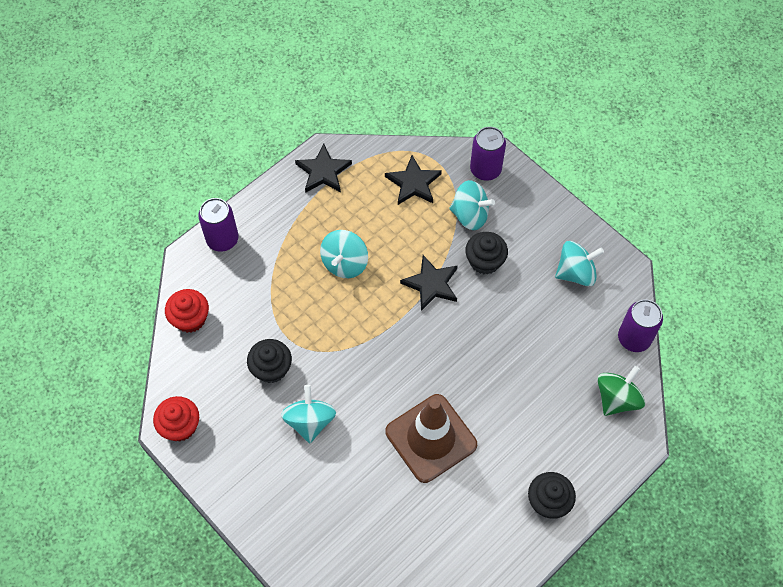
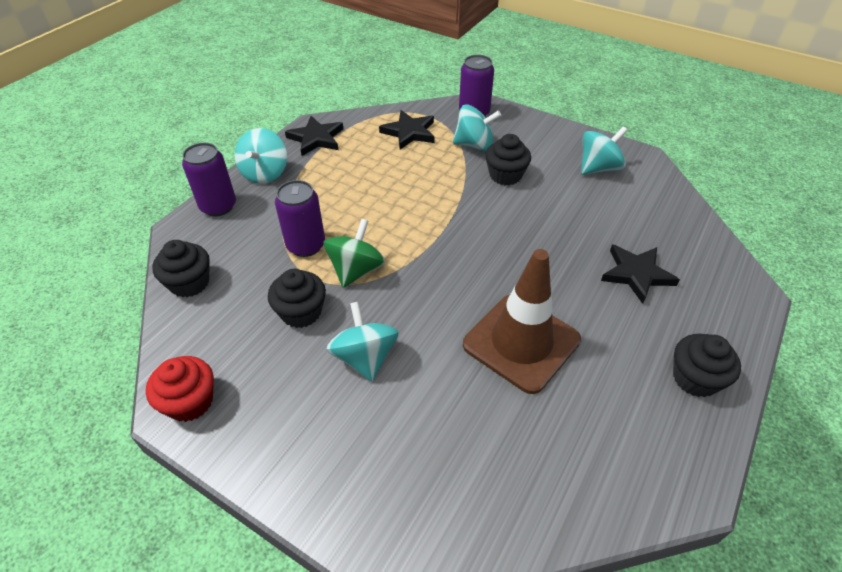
camera: 15 degrees left, 15 degrees down
red cupcake [165,289,209,333] -> black cupcake [152,240,210,297]
turquoise spinning top [320,230,368,278] -> turquoise spinning top moved to [235,128,287,184]
black star [400,255,458,311] -> black star moved to [601,244,680,304]
green spinning top [597,366,645,416] -> green spinning top moved to [323,219,385,288]
purple can [618,299,663,352] -> purple can moved to [275,180,325,257]

